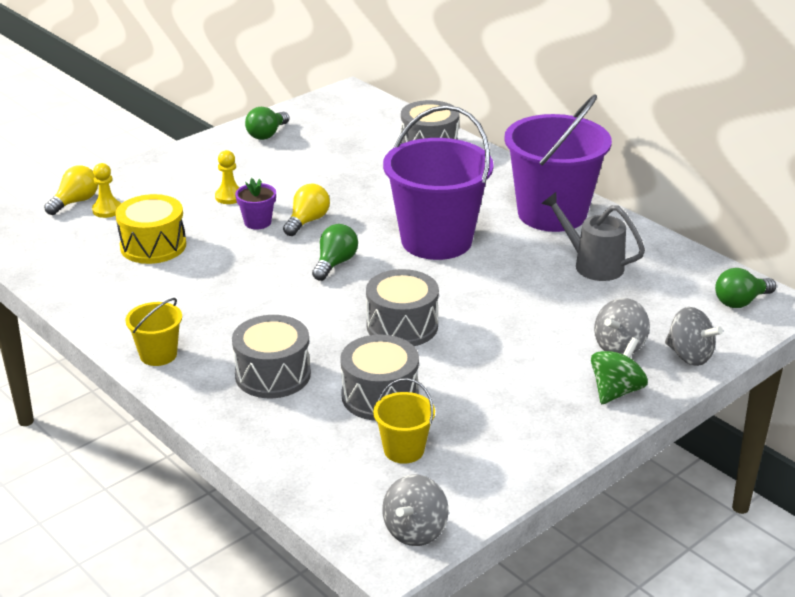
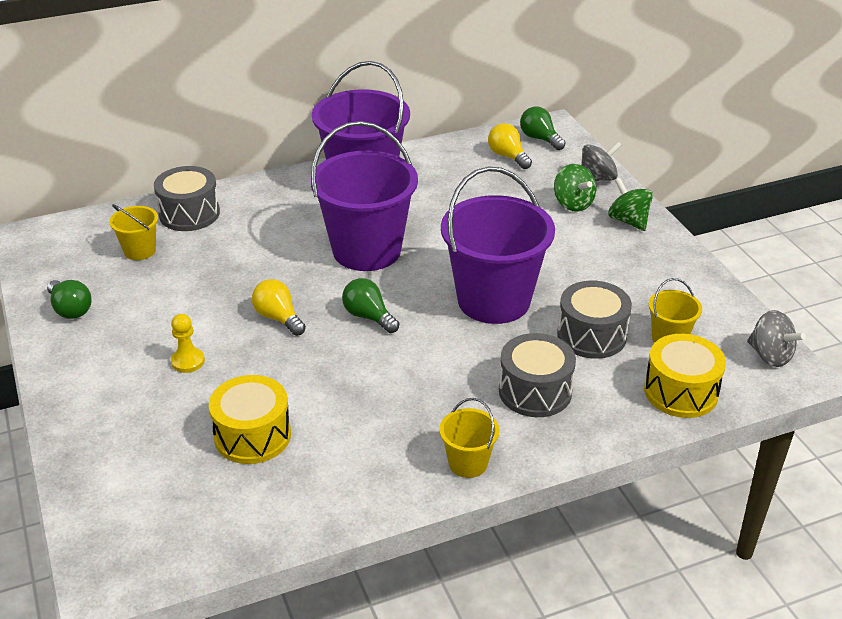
camera: 70 degrees left, 5 degrees up
yellow light bulb [44,165,98,215] -> yellow light bulb moved to [488,123,532,169]
yellow pawn [92,163,121,218] -> none
purple flower pot [235,178,276,229] -> none
grey drum [366,269,439,346] -> purple bucket [441,167,555,324]
grey watering can [541,192,645,281] -> none
grey spinning top [594,298,650,354] -> green spinning top [554,164,596,212]
green light bulb [715,268,776,308] -> green light bulb turned 150 degrees clockwise [520,106,566,150]
none -> yellow bucket [109,204,158,260]
none -> yellow drum [644,334,726,418]

